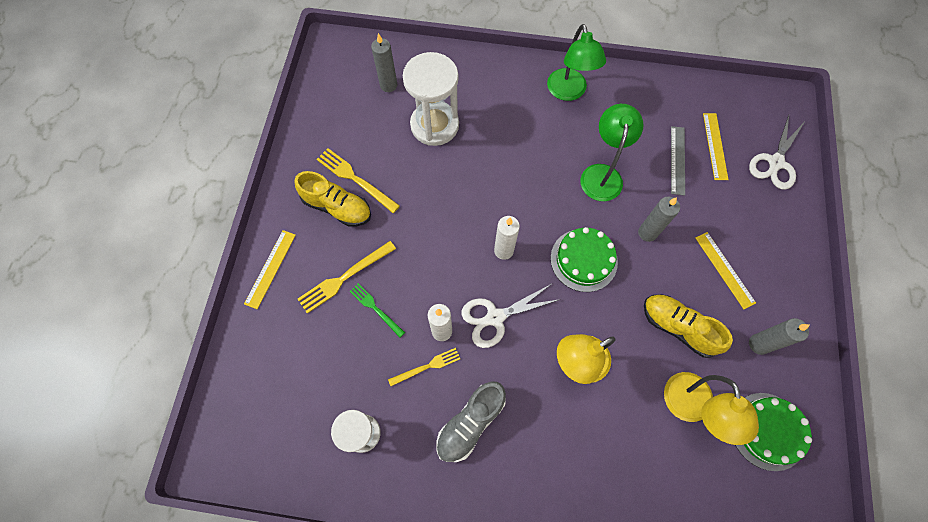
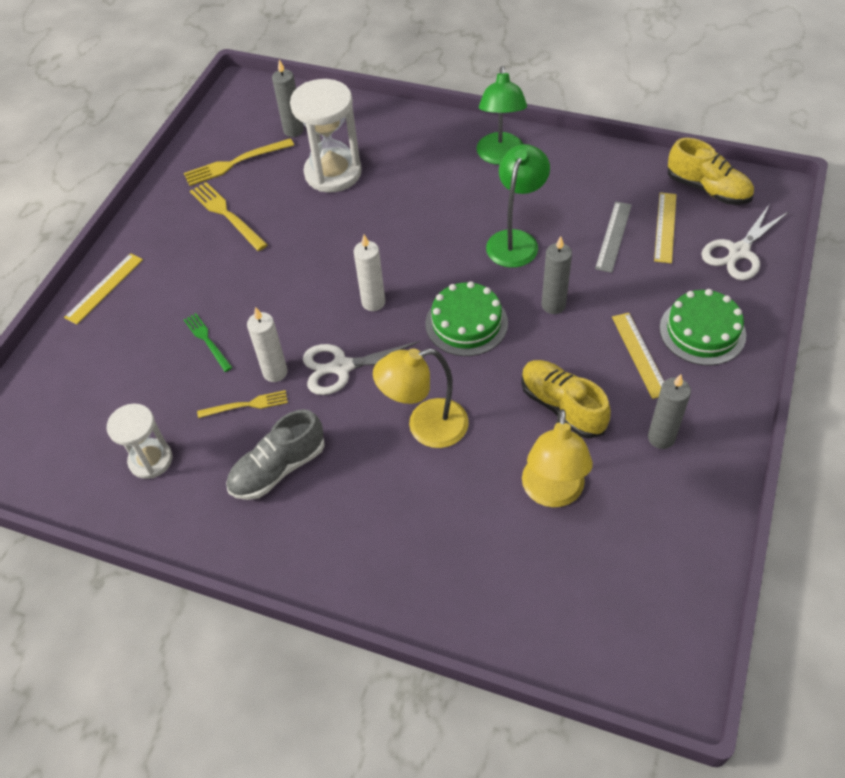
camera: 15 degrees right, 15 degrees down
yellow shoe [295,171,371,227] -> yellow shoe moved to [668,138,754,205]
yellow fork [298,241,396,314] -> yellow fork moved to [184,138,294,186]
green cake [735,393,812,471] -> green cake moved to [660,289,746,366]

